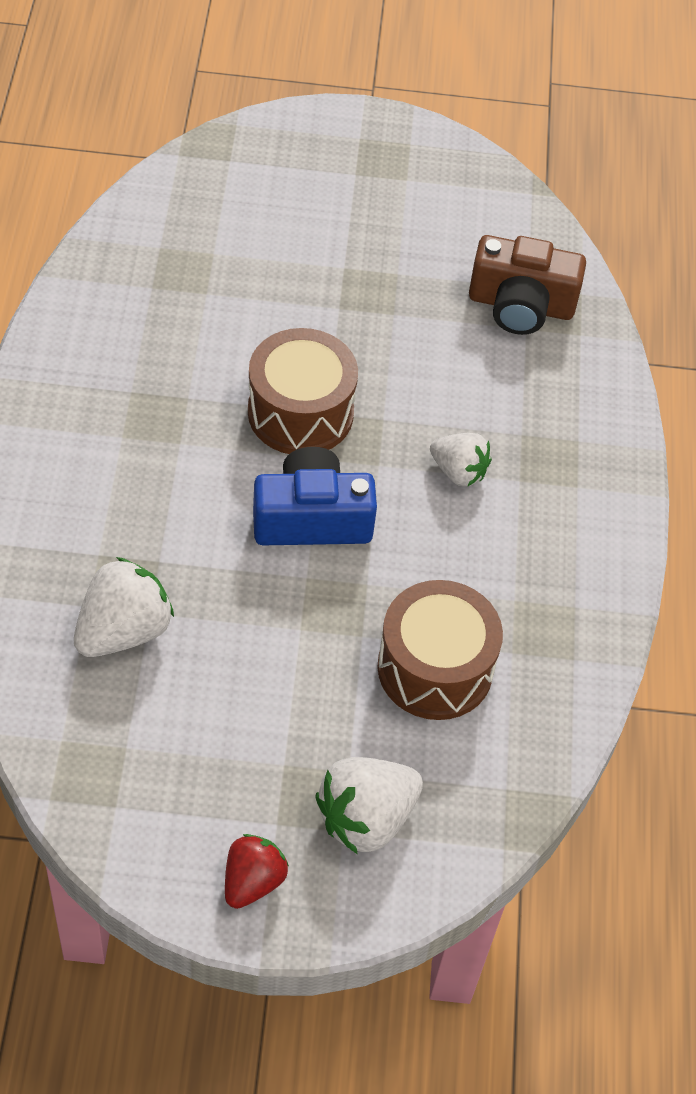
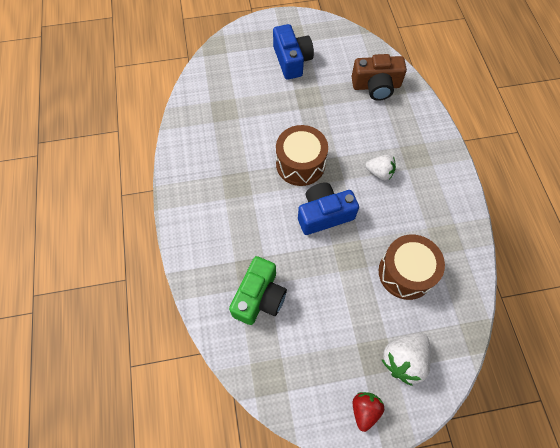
camera: 10 degrees left, 10 degrees up
white strawberry [74,557,174,657] -> green camera [229,256,287,325]
none -> blue camera [273,24,314,80]

